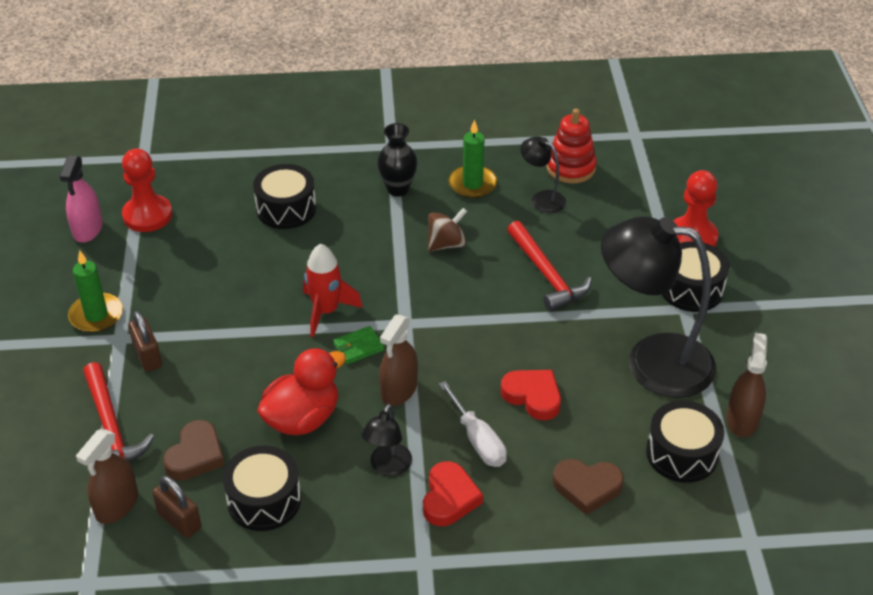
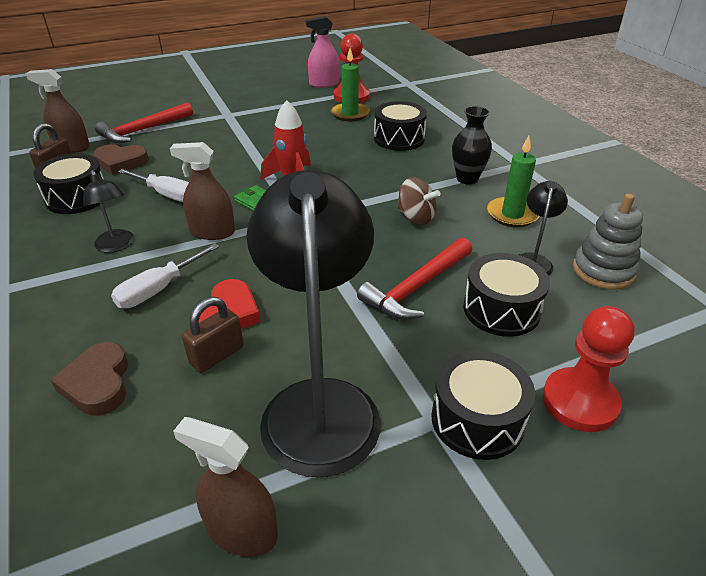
camera: 70 degrees right, 5 degrees down
green candle [68,250,123,332] -> green candle moved to [331,48,370,121]
brown padlock [128,311,162,372] -> brown padlock moved to [182,297,244,373]
red duck [257,348,346,435] -> white screwdriver [118,169,189,202]
black lamp [362,404,412,476] -> black lamp turned 120 degrees counterclockwise [83,170,134,253]
red heart [423,461,483,526] -> none
red stacking toy [546,109,597,184] -> grey stacking toy [573,193,643,290]
black drum [646,401,724,483] -> black drum moved to [463,253,550,337]
brown spray bottle [727,333,767,438] -> brown spray bottle turned 150 degrees counterclockwise [173,417,278,557]

